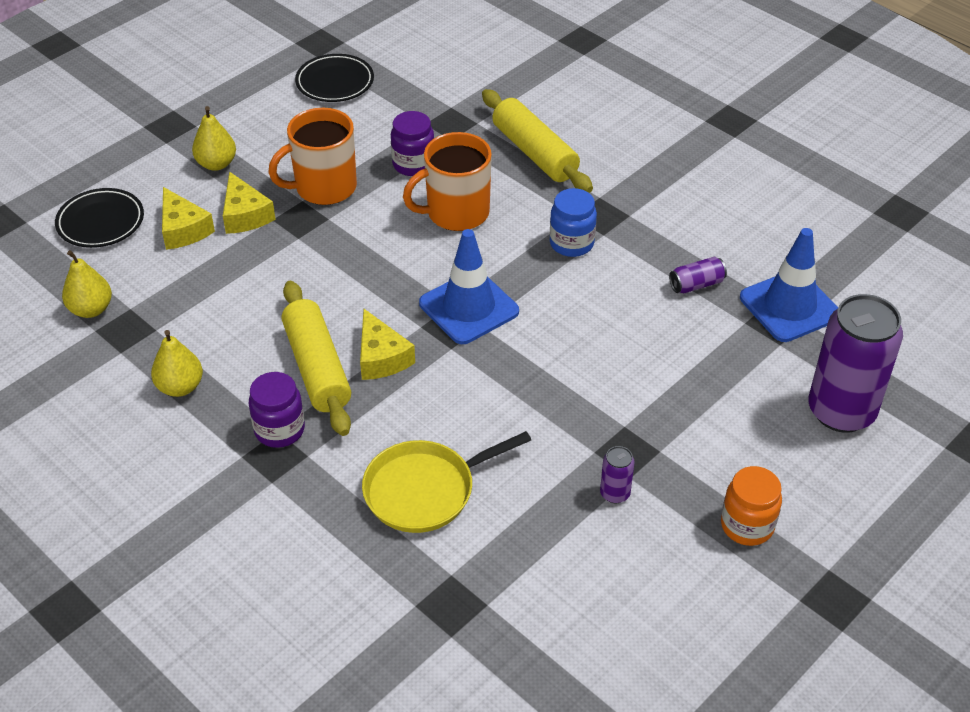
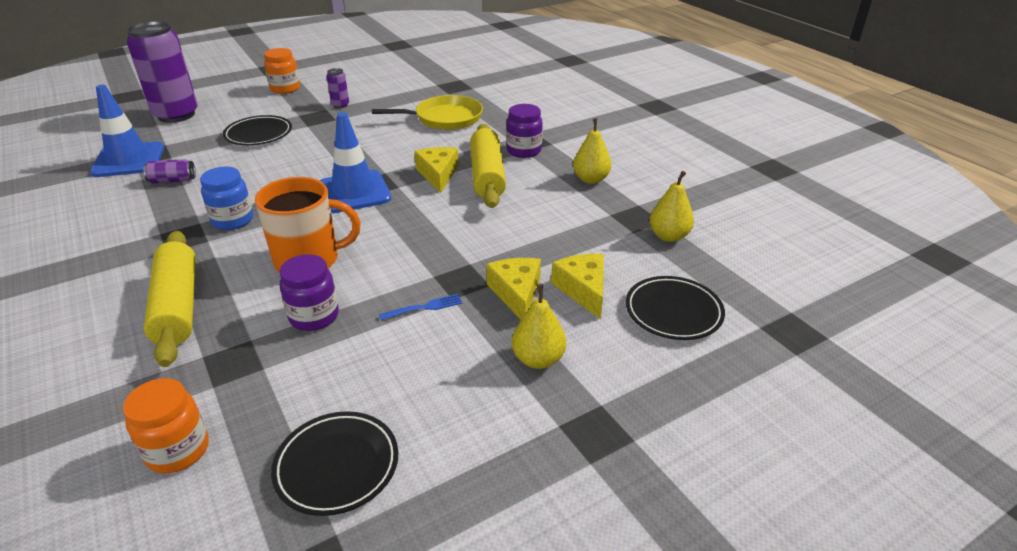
camera: 165 degrees left, 10 degrees down
orange mug [268,108,357,205] -> blue fork [379,294,462,320]
none -> orange jar [123,378,209,474]
none -> black plate [223,115,292,145]

